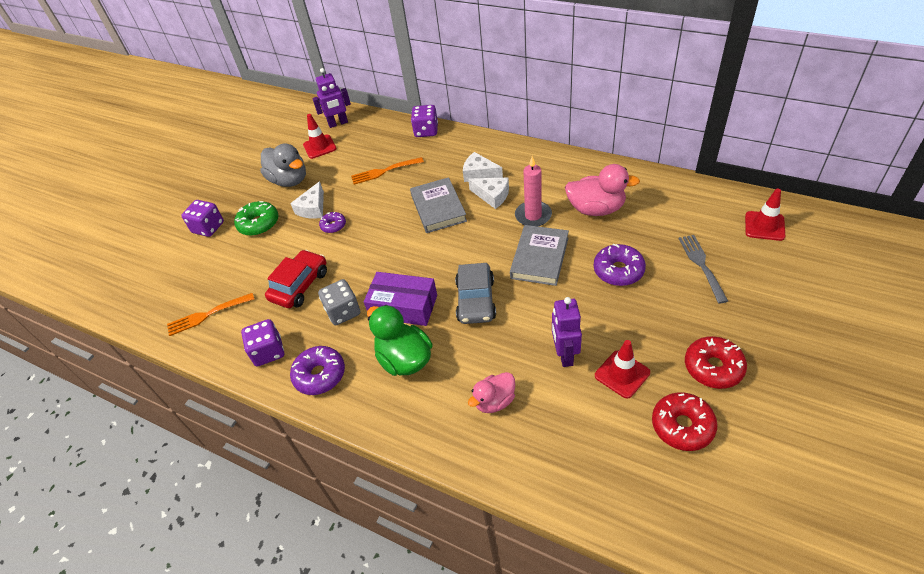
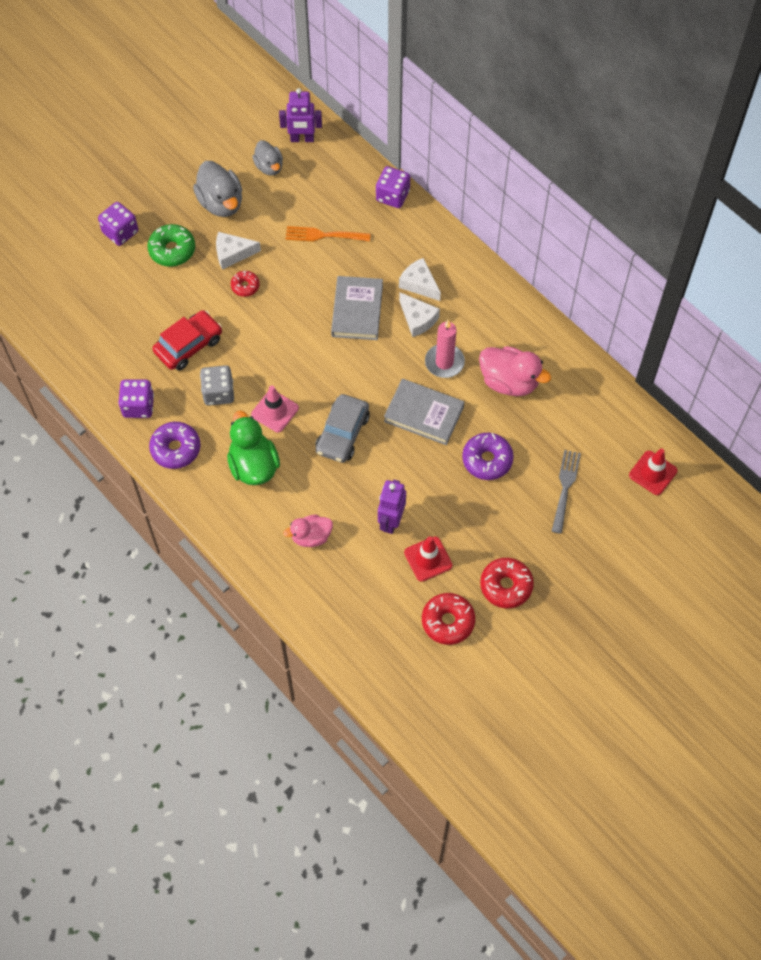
camera: 15 degrees right, 15 degrees up
orange fork [167,293,254,336] -> none
white cheese [290,181,324,219] -> white cheese turned 45 degrees clockwise [216,232,261,270]
red traffic cone [303,114,337,159] -> grey duck [252,140,283,176]
purple donut [319,212,346,233] -> red donut [231,271,260,297]
purple box [364,272,437,326] -> pink traffic cone [251,385,299,433]
grey book [510,225,569,286] -> grey book turned 75 degrees clockwise [384,379,464,445]

